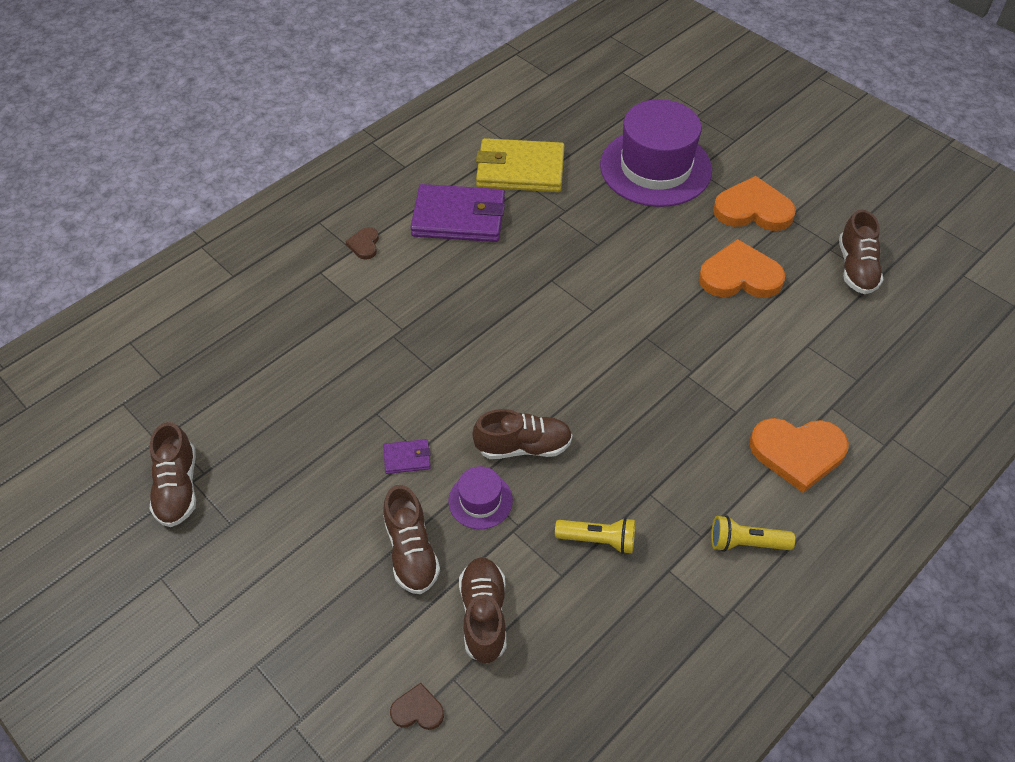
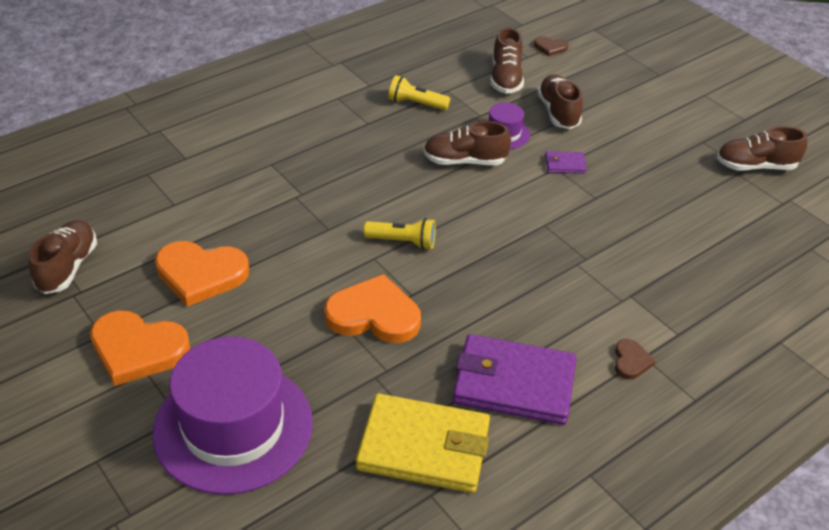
camera: 175 degrees left, 10 degrees down
brown shoe [149,422,196,527] -> brown shoe turned 90 degrees counterclockwise [717,126,807,171]
yellow flashlight [711,515,795,552] -> yellow flashlight moved to [364,218,436,250]
orange heart [749,418,849,493] -> orange heart moved to [324,274,421,343]

